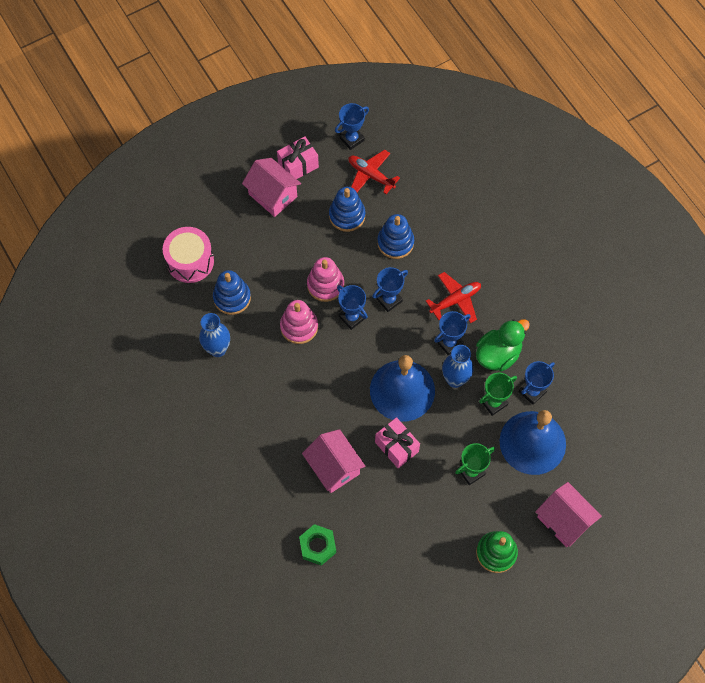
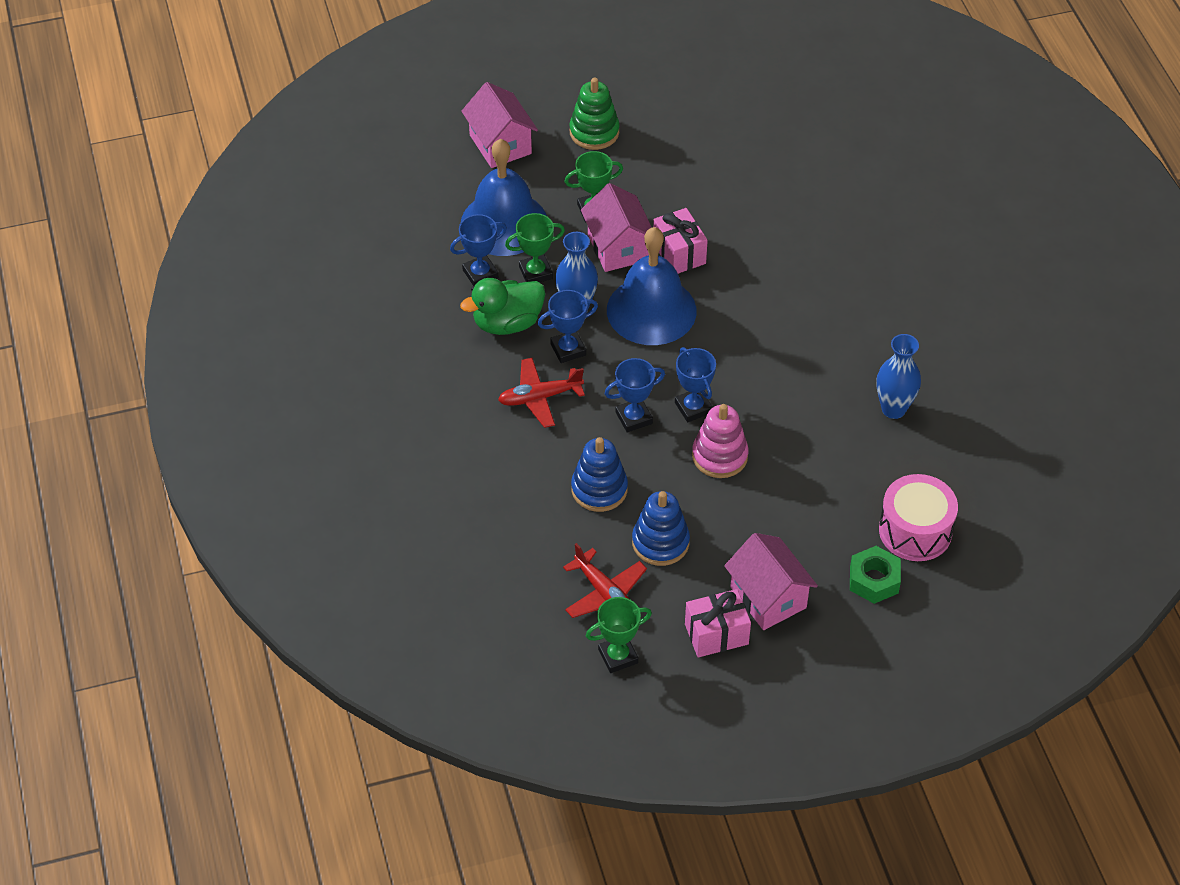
camera: 165 degrees left, 15 degrees down
blue stacking toy [213,270,251,315] -> none
pink stacking toy [280,300,318,344] -> none
green nut [299,524,336,566] -> green nut moved to [850,546,901,604]
pink house [302,429,366,493] -> pink house moved to [581,183,652,272]
blue trophy [335,103,369,150] -> green trophy [586,597,652,673]

